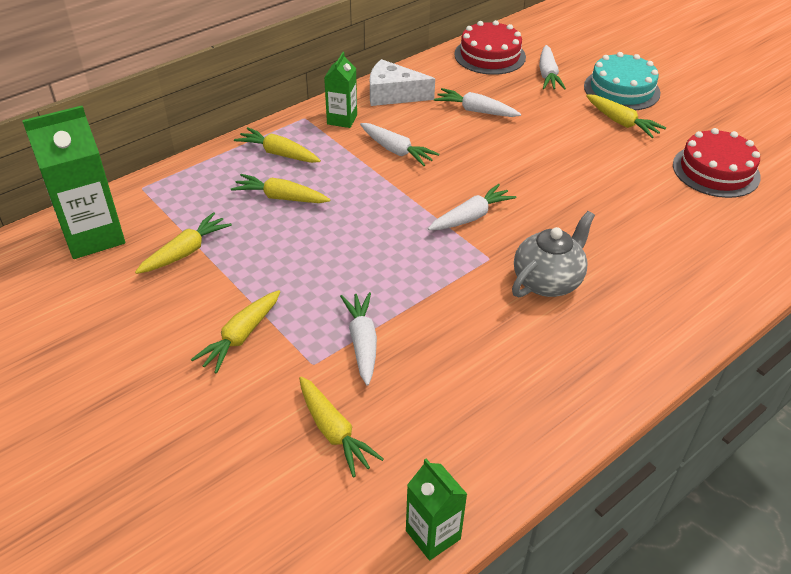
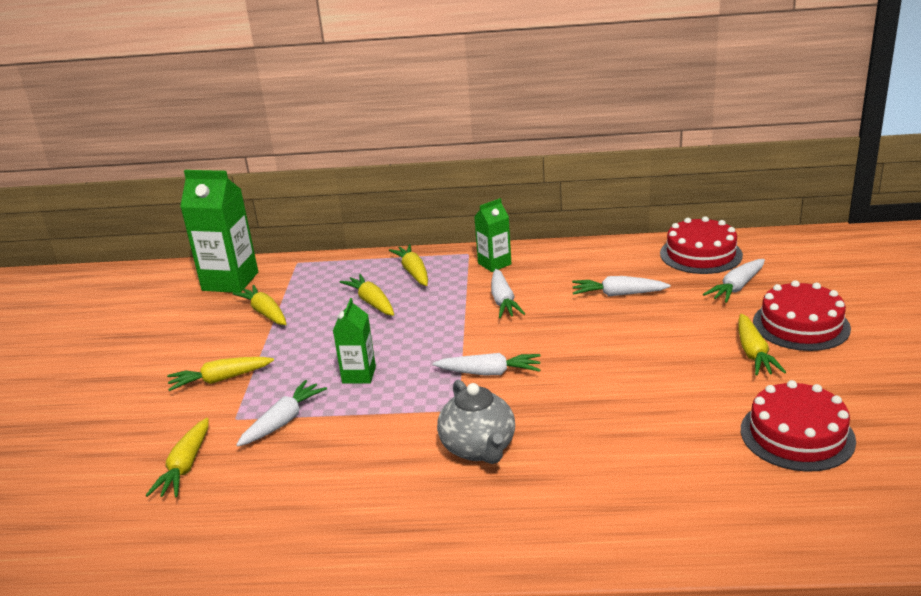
camera: 45 degrees right, 15 degrees down
yellow carrot [135,212,232,274] -> yellow carrot turned 120 degrees counterclockwise [232,285,286,325]
white cheese [370,59,435,106] -> none
green carton [406,459,467,560] -> green carton moved to [333,298,376,384]
white carrot [434,88,521,117] -> white carrot turned 60 degrees counterclockwise [572,276,670,296]
grey teapot [512,211,595,297] -> grey teapot turned 75 degrees clockwise [437,380,515,464]
turquoise cake [584,52,660,110] -> red cake [753,280,851,351]

